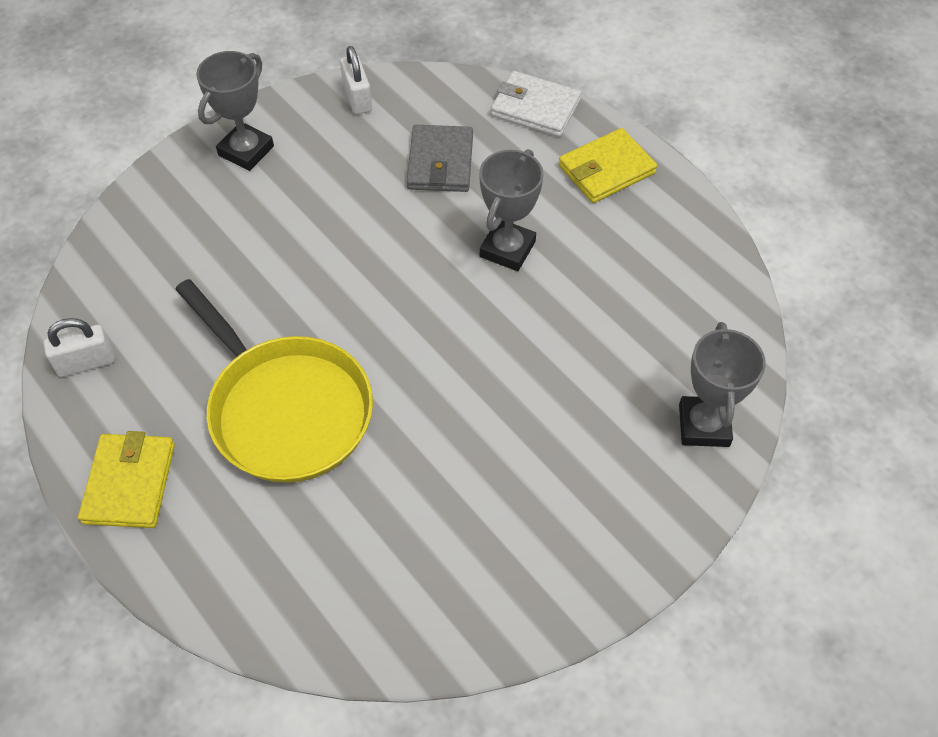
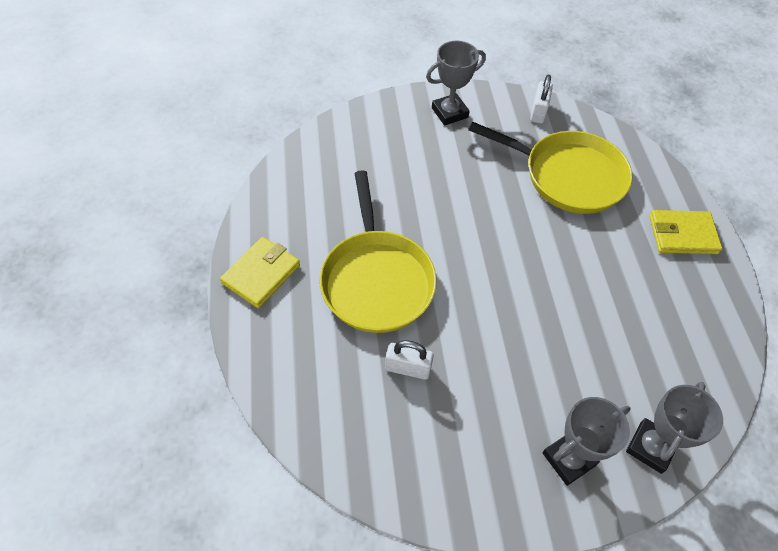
camera: 30 degrees right, 0 degrees up
white padlock [44,318,115,377] -> white padlock moved to [385,340,434,380]
grey wallet [407,125,473,192] -> yellow pan [468,122,633,214]
grey trophy [479,149,544,271] -> grey trophy moved to [542,397,631,486]
white wallet [491,71,581,137] -> none

